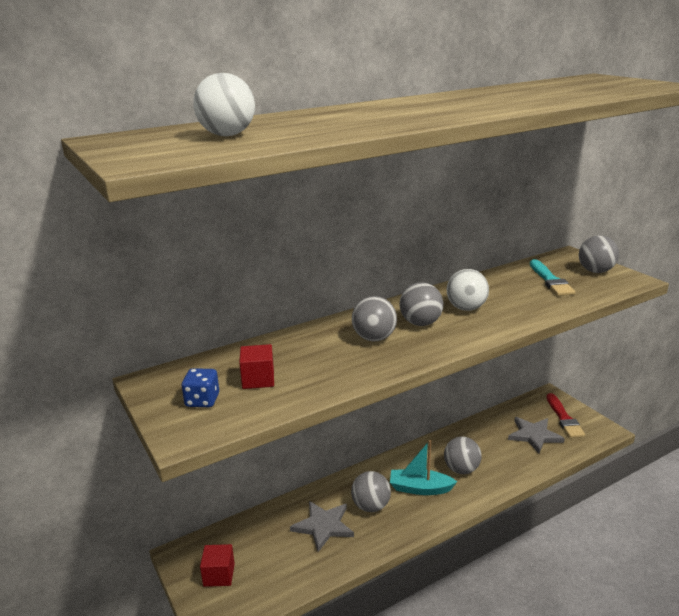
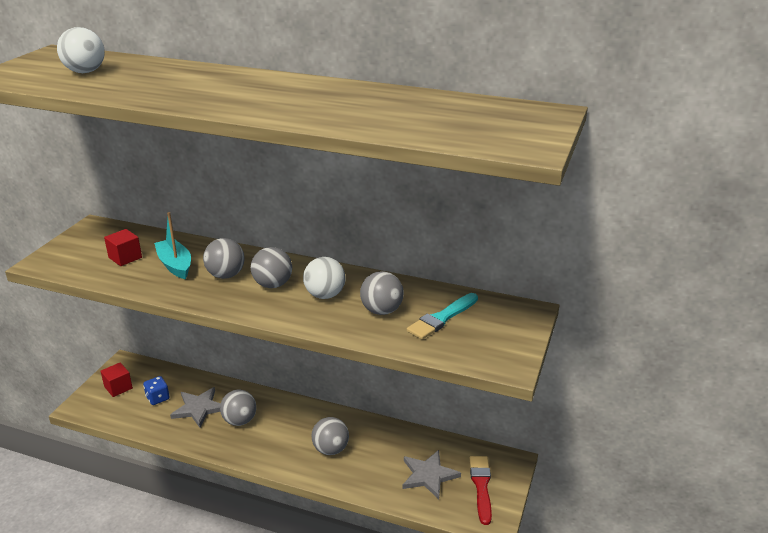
camera: 50 degrees right, 5 degrees up
blue dice [182,368,219,407] -> blue dice moved to [143,376,170,405]
turquoise boat [390,440,457,495] -> turquoise boat moved to [154,212,191,279]
red brush [547,393,585,438] -> red brush turned 135 degrees clockwise [469,456,492,525]
grey ball [579,235,619,273] -> grey ball moved to [360,271,404,315]

